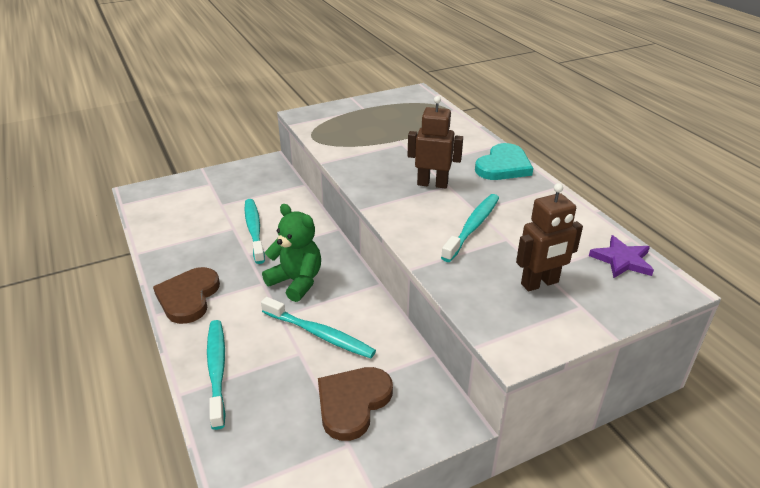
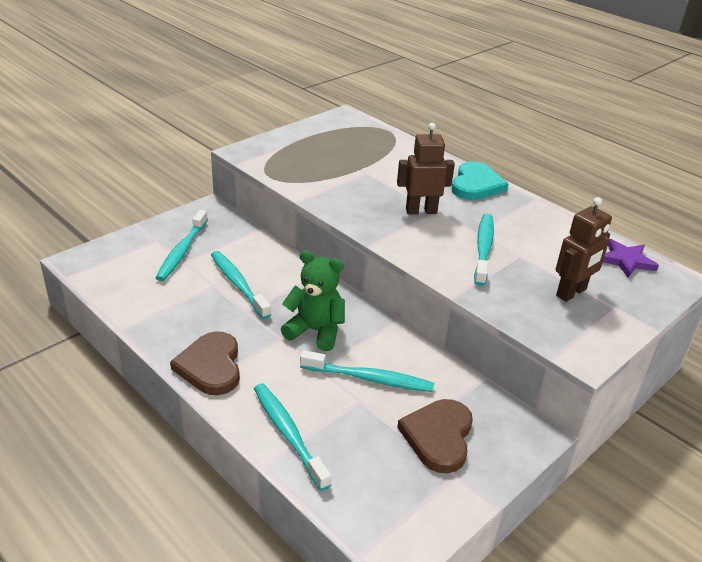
camera: 20 degrees left, 0 degrees up
none -> turquoise toothbrush [156,210,208,281]

